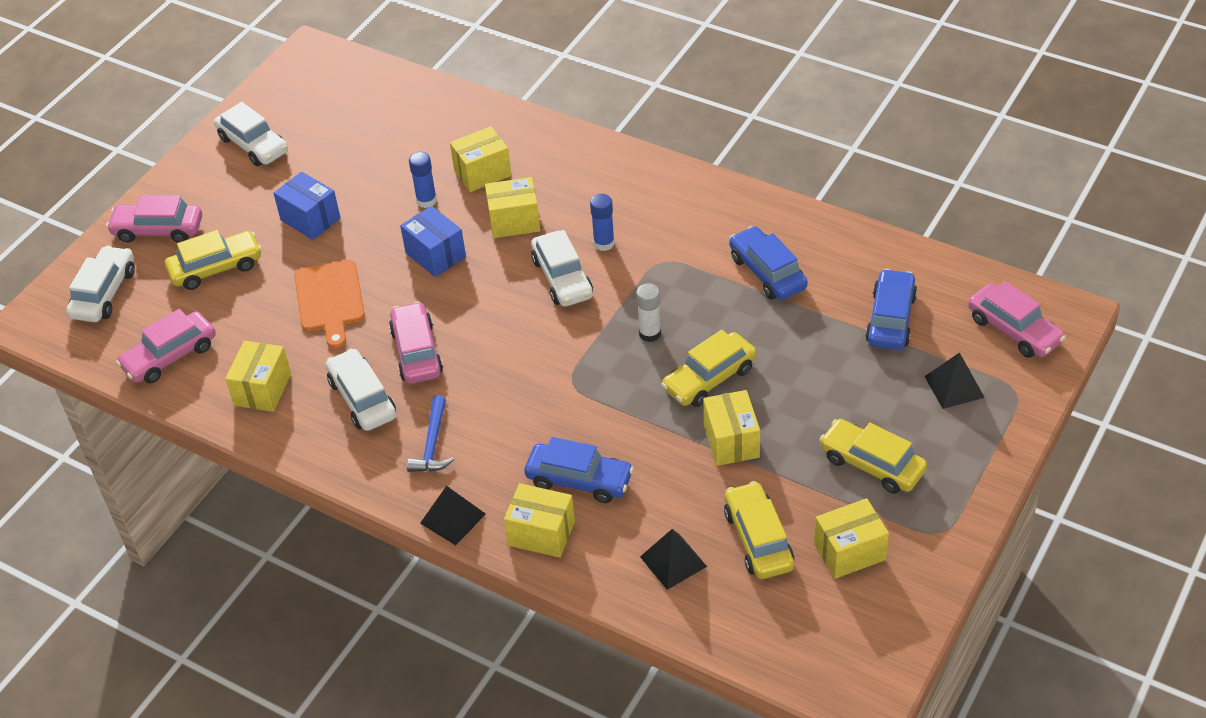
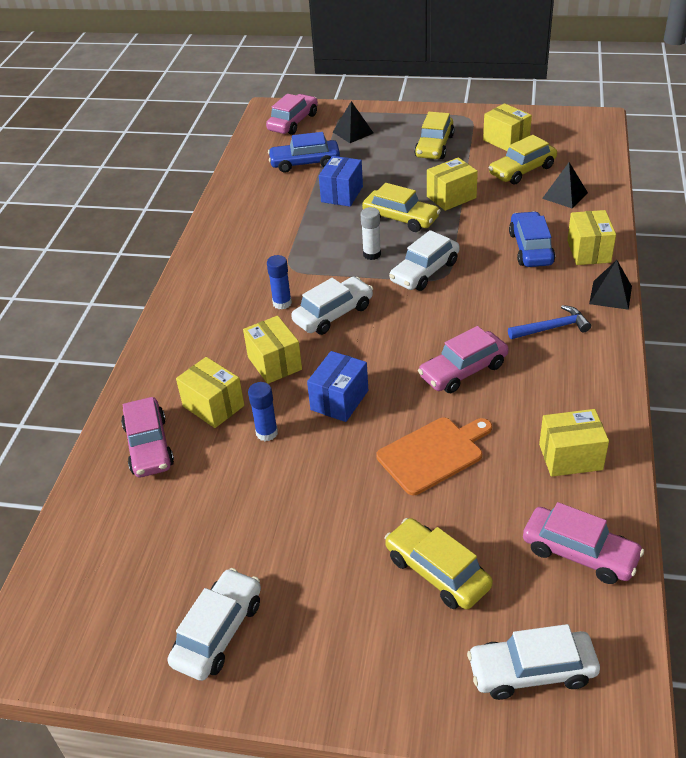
camera: 110 degrees left, 5 degrees down
pink car [106,195,202,243] -> pink car moved to [121,397,174,477]
blue box [273,172,340,240] -> blue box moved to [319,156,363,207]
white car [326,348,396,431] -> white car moved to [389,230,460,291]
blue car [729,226,808,300] -> none

